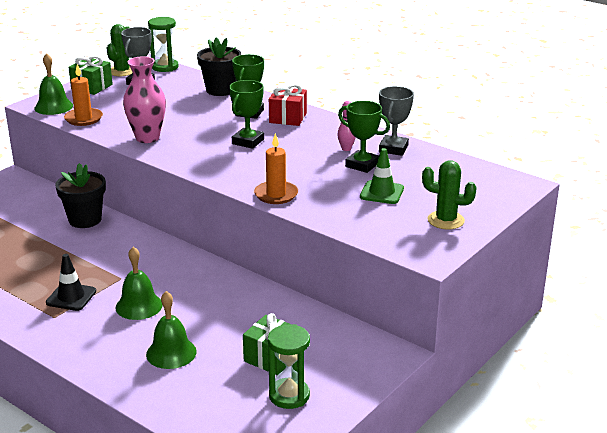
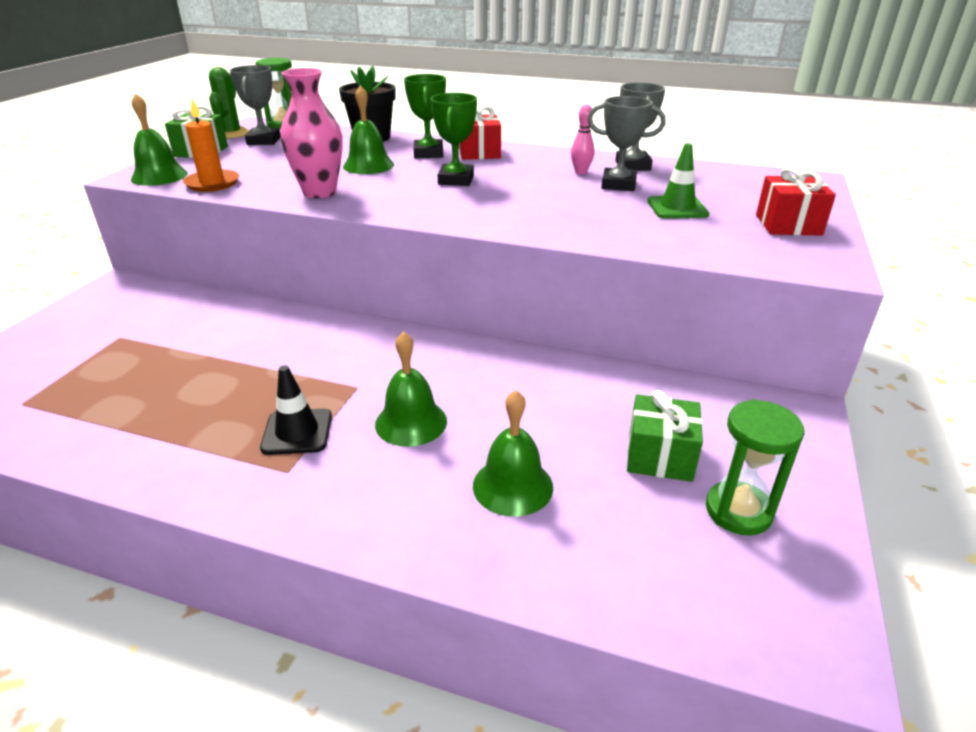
camera: 20 degrees left, 5 degrees up
black flower pot [55,163,106,228] -> none
orange candle [254,133,298,204] -> none
green trophy [338,101,390,173] -> grey trophy [587,96,666,191]
green cactus [422,160,477,230] -> red gift [756,166,836,236]
none -> green bell [343,85,394,174]

